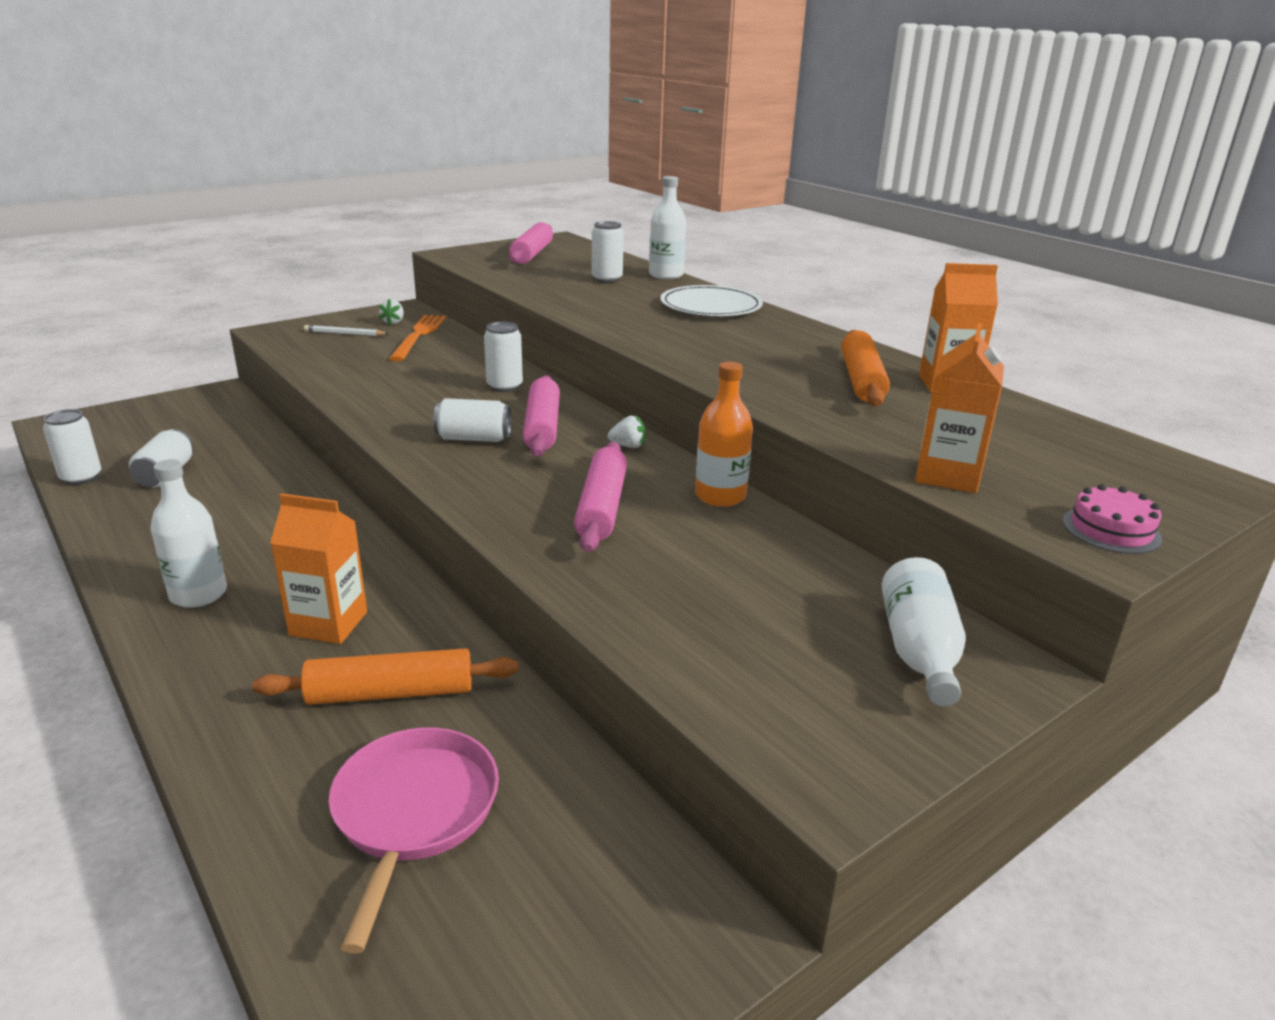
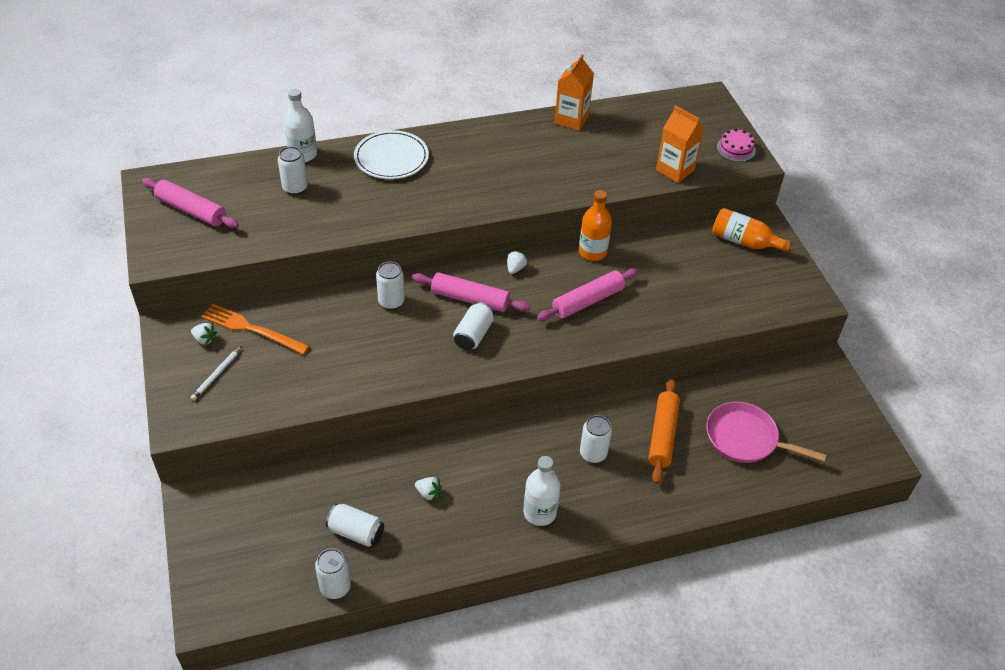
camera: 70 degrees left, 20 degrees up
orange carton [270,493,367,644] -> white can [580,415,612,463]
pink rolling pin [574,442,627,552] -> pink rolling pin turned 60 degrees counterclockwise [537,268,639,321]
orange rolling pin [841,330,890,406] -> none
white bottle [882,557,966,707] -> orange bottle [712,208,792,253]
none -> white strawberry [415,477,442,501]

